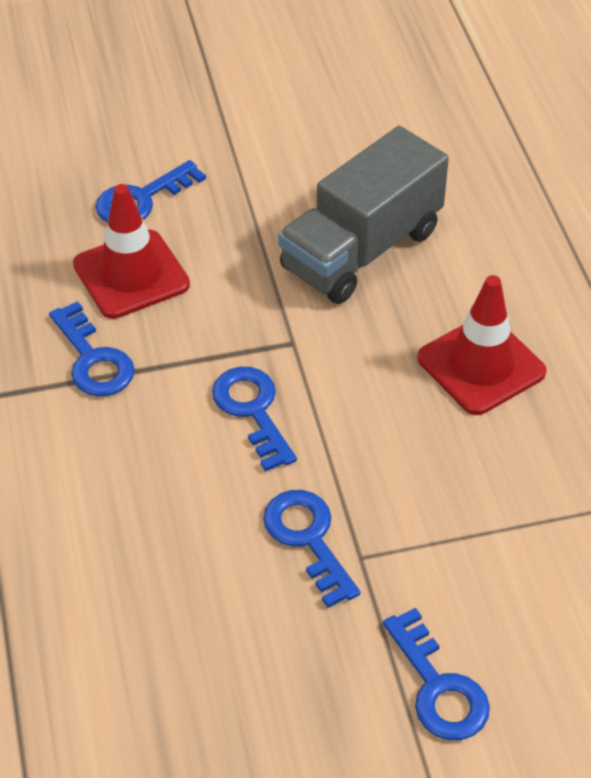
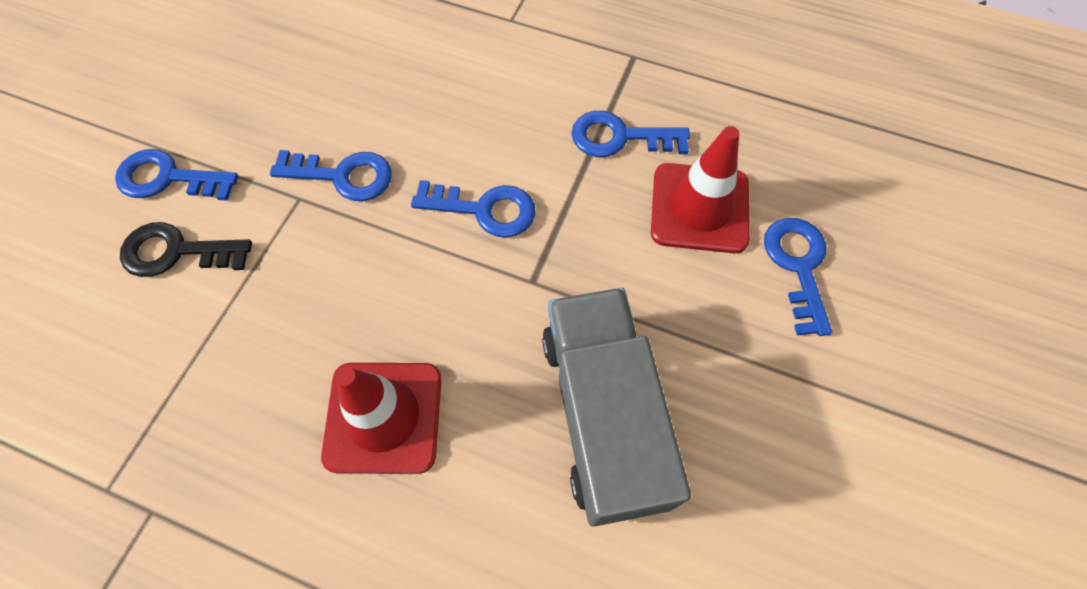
camera: 125 degrees right, 15 degrees up
none -> black key [120,222,252,277]

